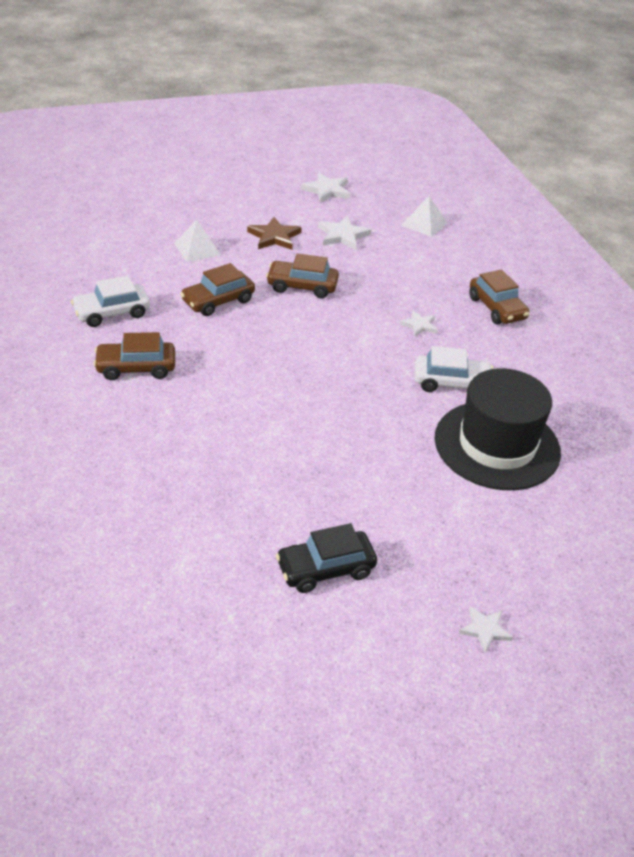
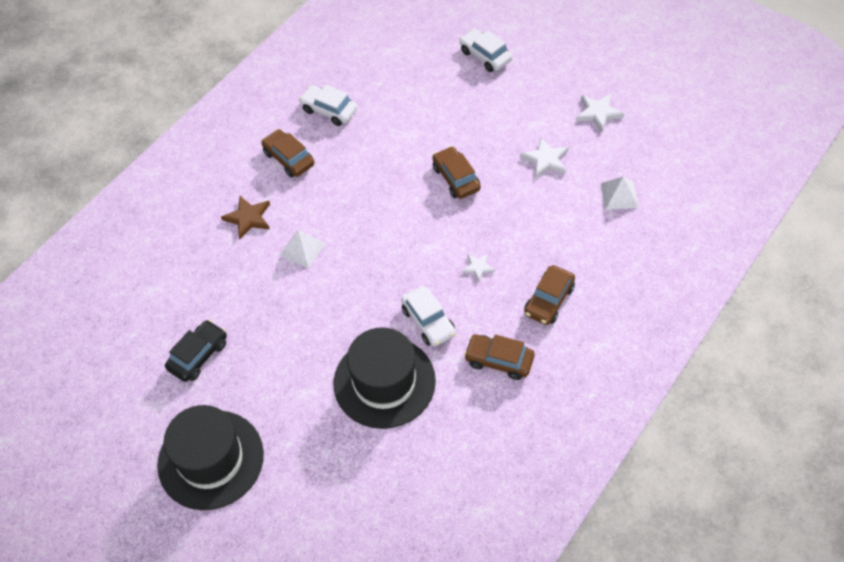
camera: 60 degrees right, 15 degrees up
white pyramid [174,220,221,262] -> white pyramid moved to [280,230,326,268]
brown car [180,263,255,316] -> brown car moved to [464,334,535,380]
brown star [247,217,302,250] -> brown star moved to [221,196,270,239]
black car [276,523,377,593] -> black car turned 90 degrees clockwise [165,320,227,382]
white star [459,606,513,653] -> black hat [157,405,264,510]
none -> white car [460,29,512,72]

